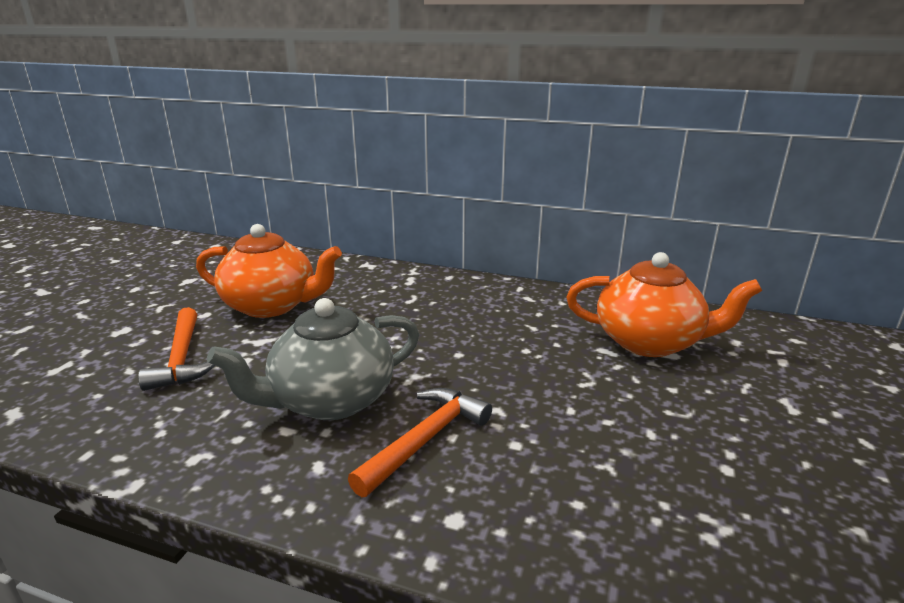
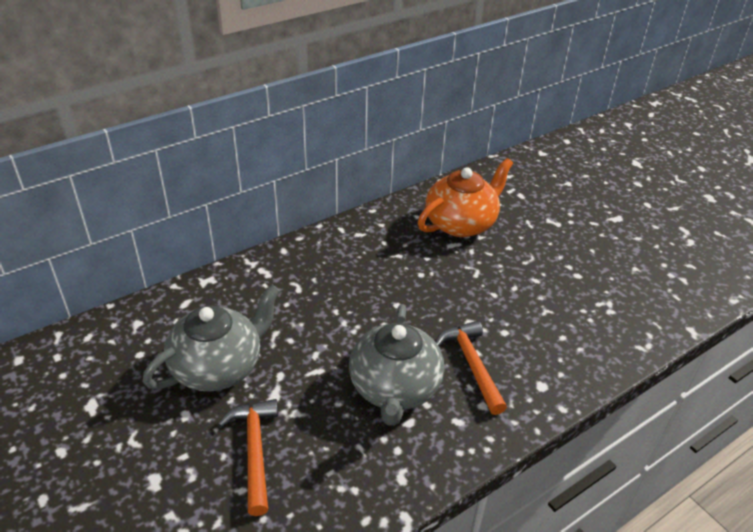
camera: 55 degrees left, 15 degrees up
orange hammer [138,307,216,391] -> orange hammer turned 120 degrees counterclockwise [218,399,278,516]
orange teapot [196,224,342,318] -> grey teapot [143,285,280,392]

